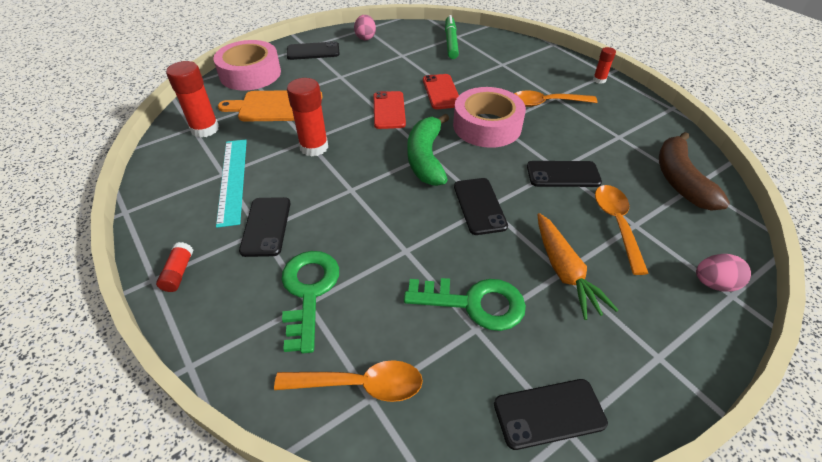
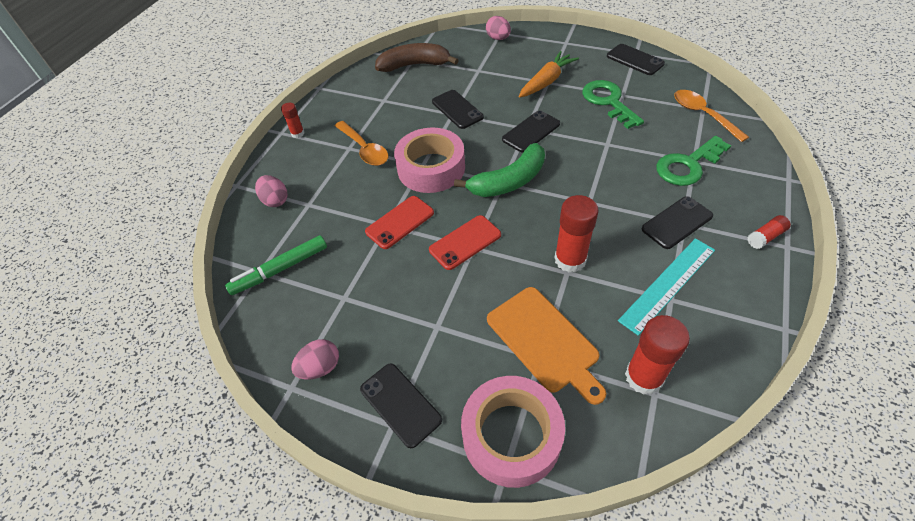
camera: 120 degrees left, 5 degrees up
orange spoon [595,185,649,275] -> none
brown banana [659,132,730,211] -> brown banana turned 150 degrees counterclockwise [375,43,459,72]
none -> pink egg [255,175,287,207]

